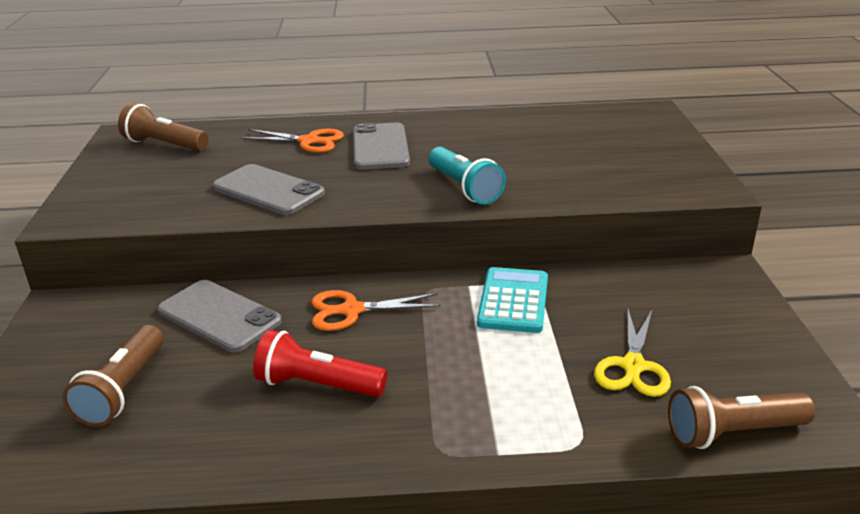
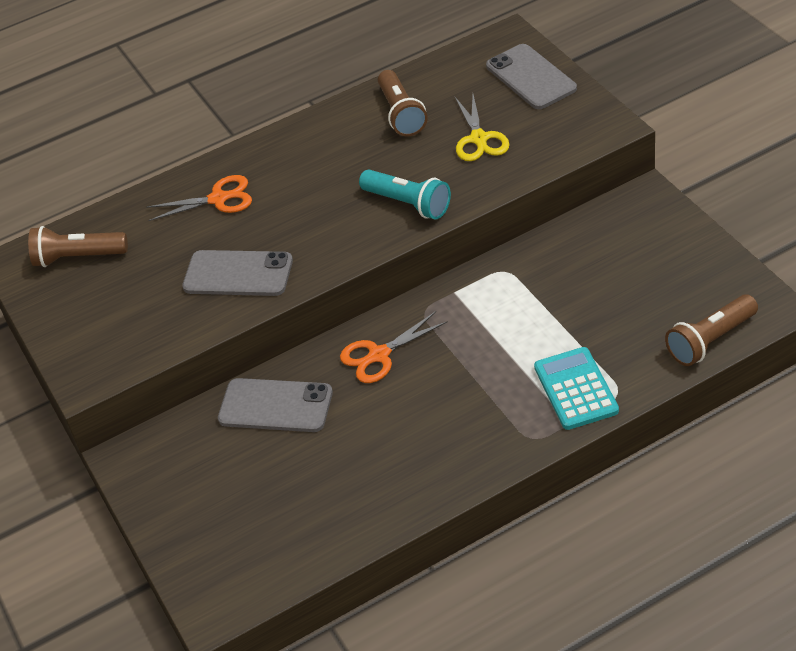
camera: 20 degrees left, 15 degrees up
brown flashlight [63,325,163,427] -> brown flashlight moved to [378,70,428,136]
red flashlight [253,330,387,397] -> none
grey phone [353,123,410,170] -> grey phone moved to [486,44,577,109]
turquoise calculator [477,267,548,333] -> turquoise calculator moved to [534,347,619,430]
yellow scissors [594,309,671,397] -> yellow scissors moved to [455,95,510,161]

